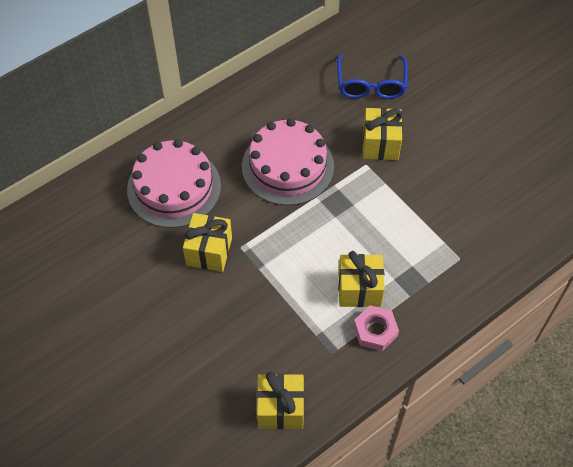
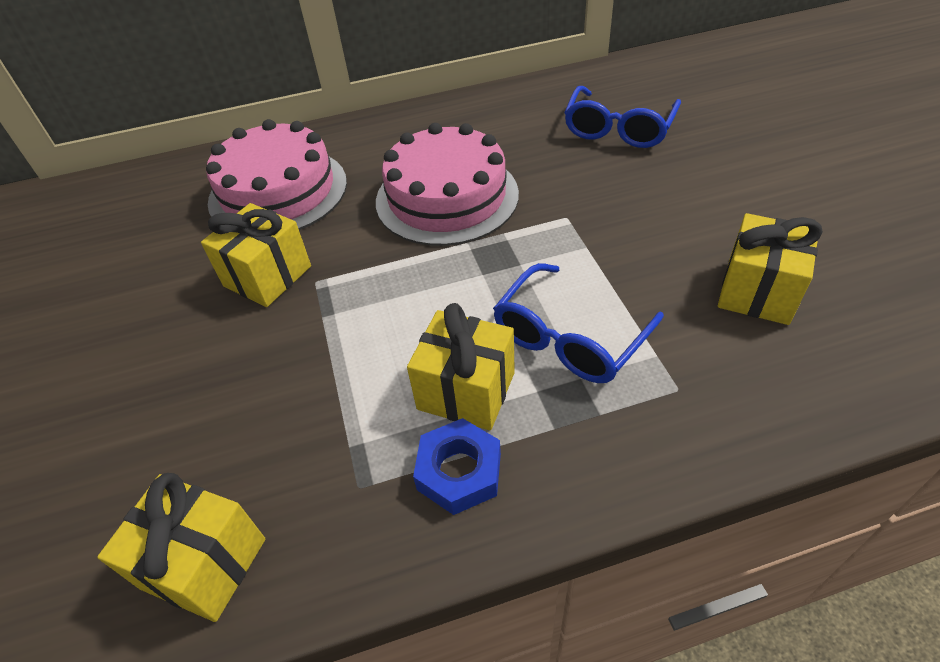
camera: 25 degrees right, 10 degrees down
pink nut [354,305,399,351] -> blue nut [413,418,501,515]
yellow gift [363,108,403,160] -> yellow gift moved to [718,213,823,325]
none -> blue glasses [493,263,664,383]

